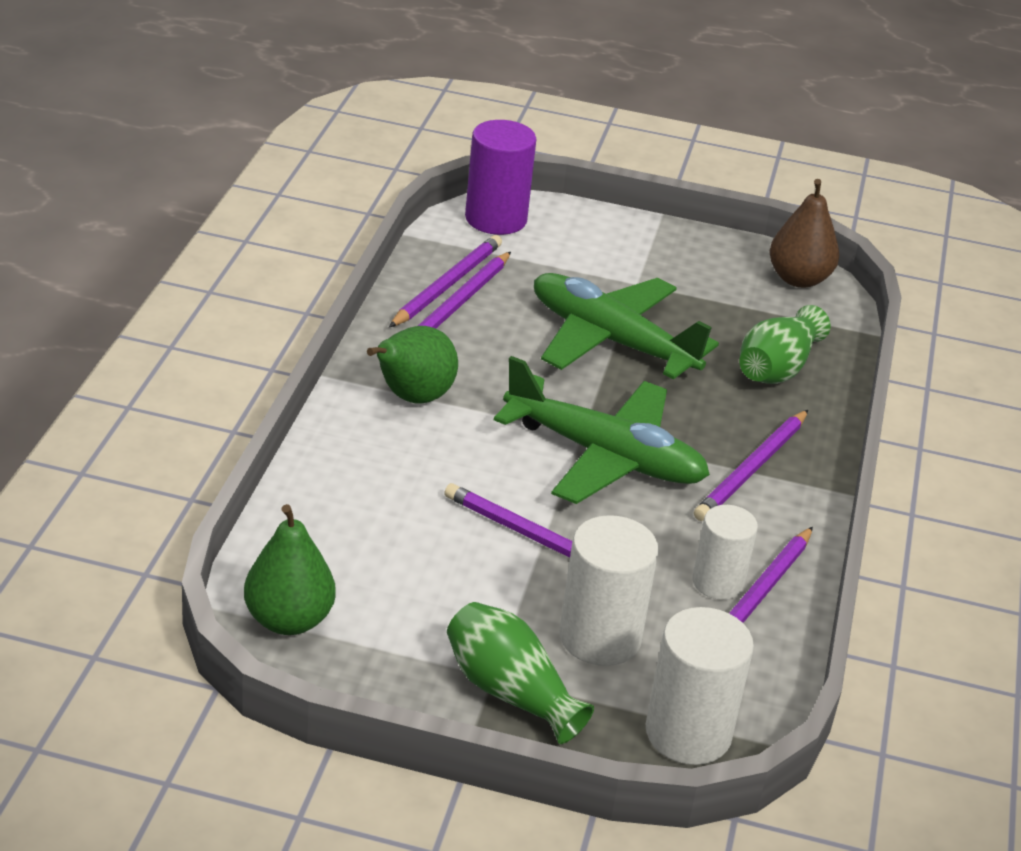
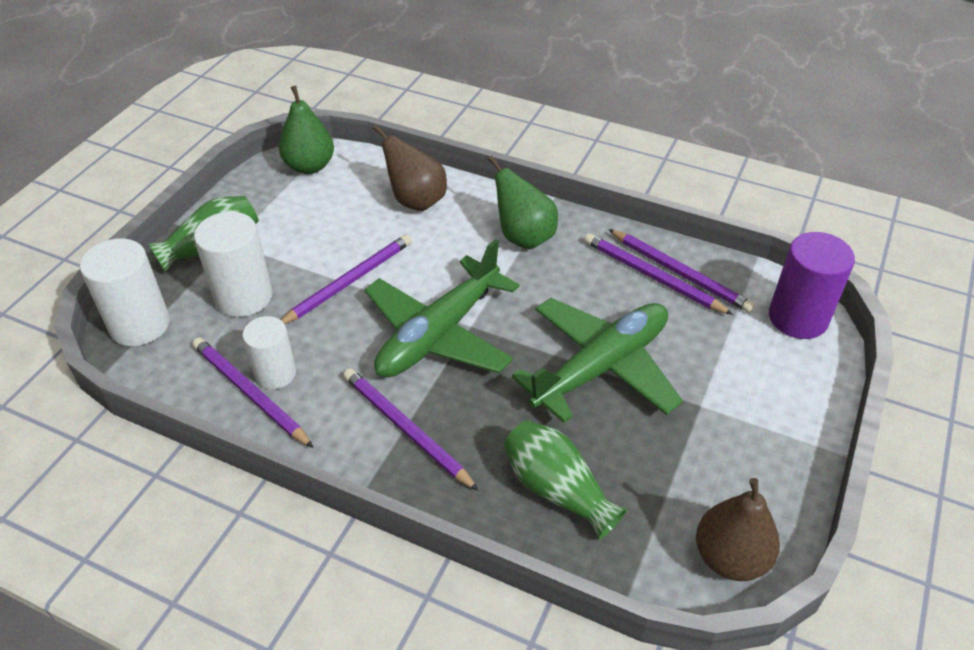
camera: 105 degrees right, 10 degrees up
none -> brown pear [373,124,447,211]

